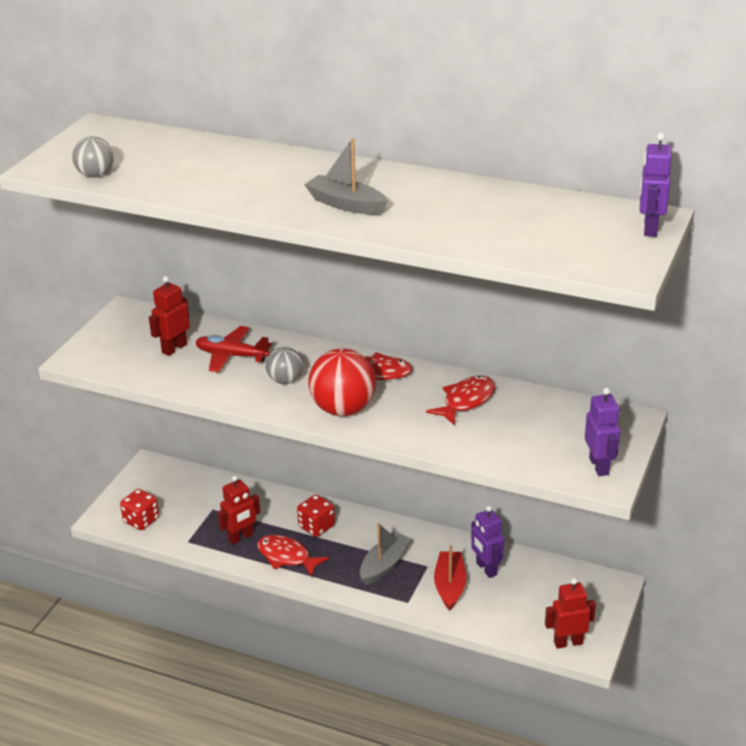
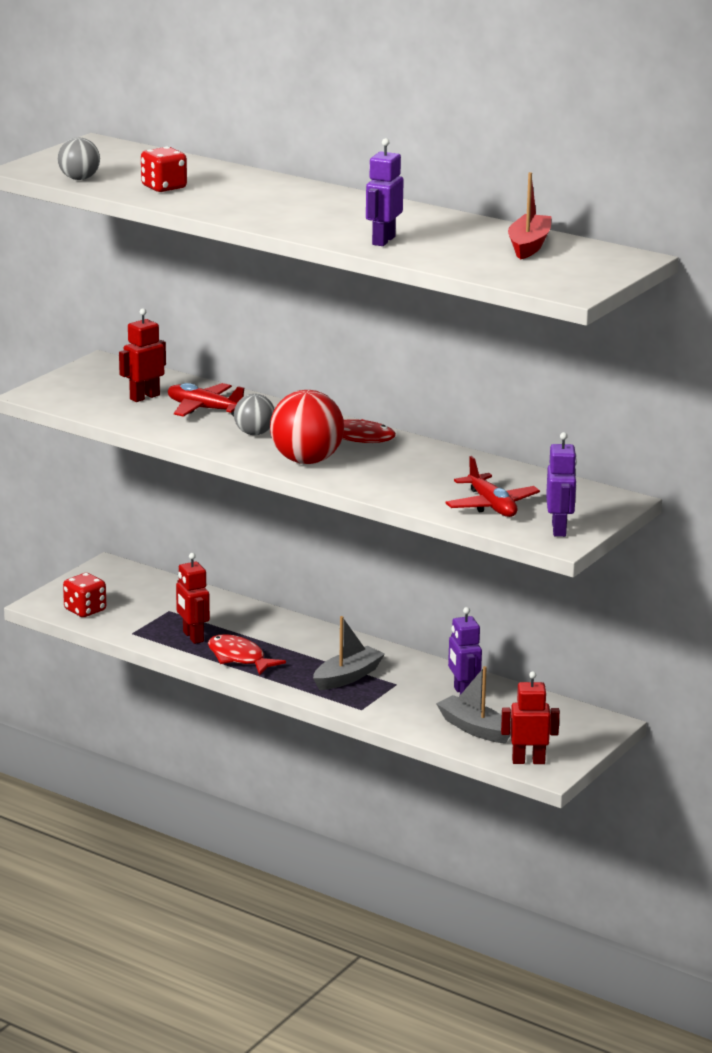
camera: 10 degrees right, 10 degrees down
red robot [217,476,260,545] -> red robot turned 90 degrees clockwise [176,553,210,644]
red dice [297,494,335,537] -> red dice moved to [141,146,187,192]
grey boat [304,138,388,215] -> grey boat moved to [436,666,511,743]
red fish [426,376,495,426] -> none
red boat [434,545,466,611] -> red boat moved to [508,172,552,260]
purple robot [640,133,672,237] -> purple robot moved to [366,138,404,246]
none -> red plane [445,456,540,517]

